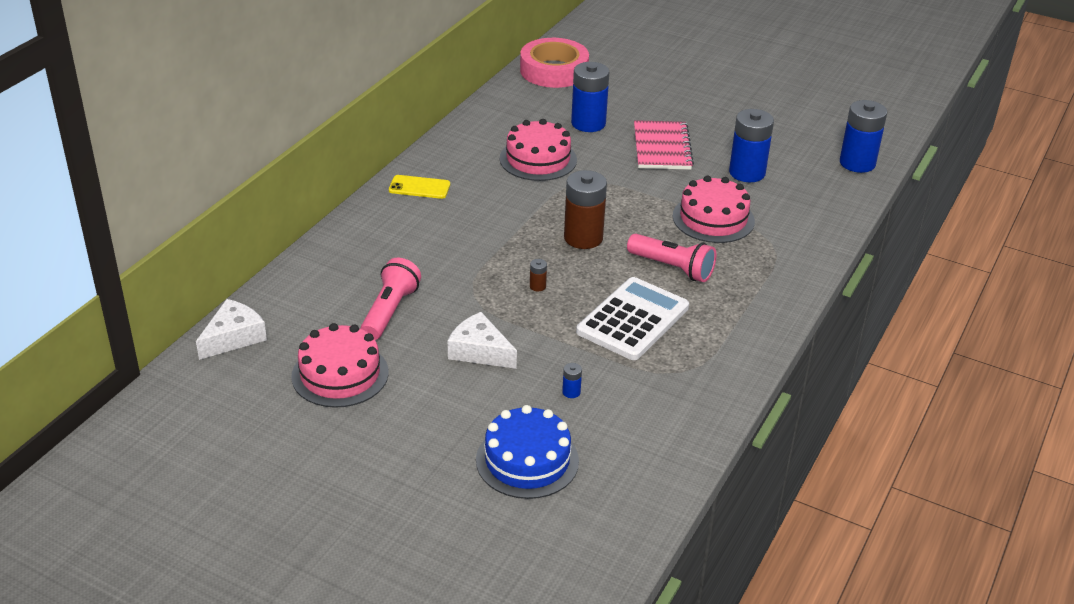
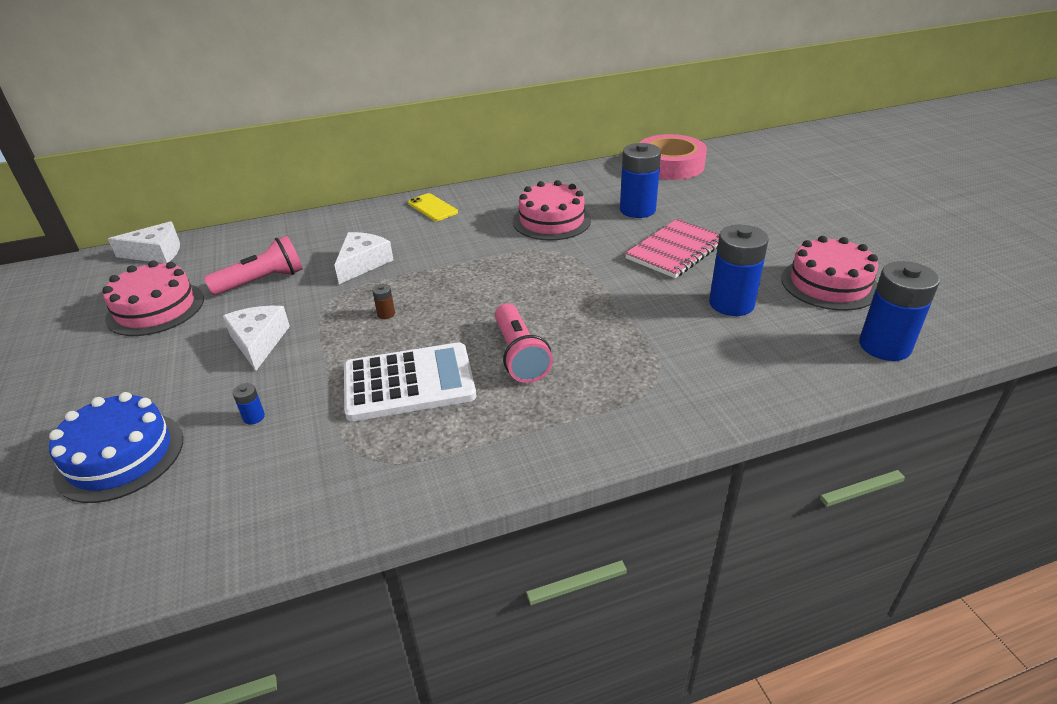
camera: 45 degrees right, 0 degrees up
brown battery [564,170,607,249] -> none
pink cake [672,176,755,243] -> pink cake moved to [781,236,878,311]
none -> white cheese [334,232,393,284]

